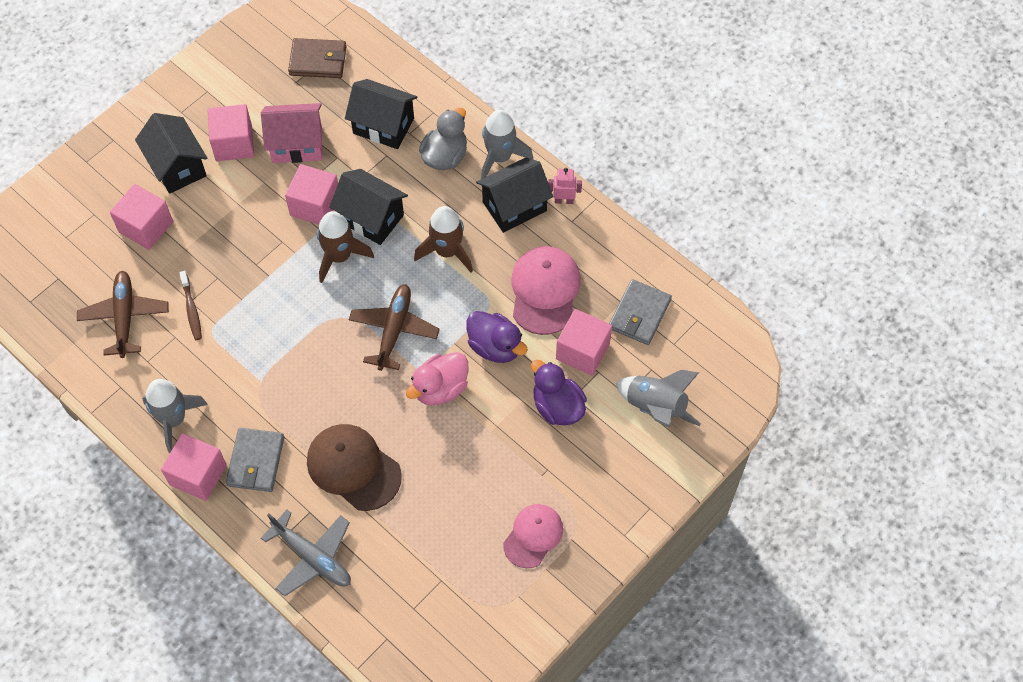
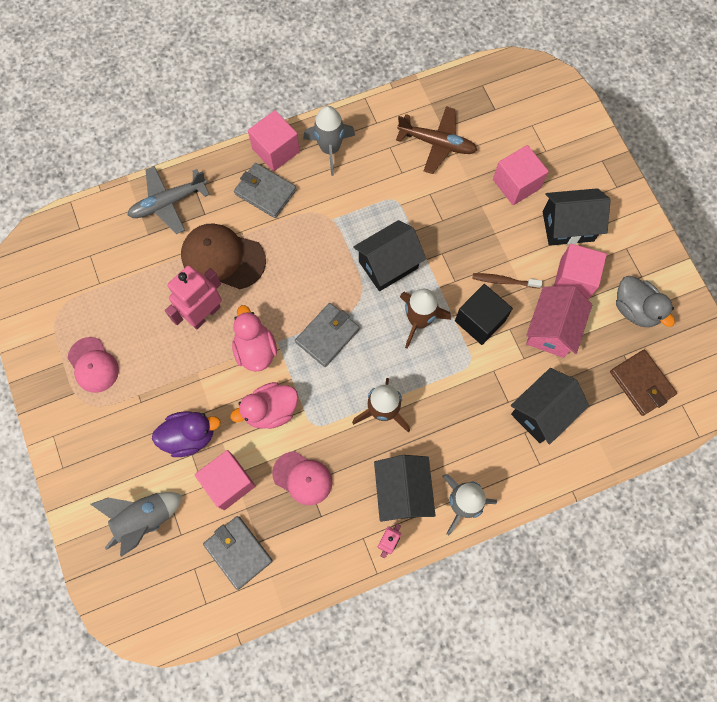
camera: 115 degrees right, 10 degrees up
brown toothbrush [179,271,202,340] -> brown toothbrush moved to [472,273,542,288]
pink cube [285,164,338,224] -> black cube [455,284,513,345]
brown wallet [288,38,346,78] -> brown wallet turned 60 degrees counterclockwise [610,350,677,416]
brown cap [307,424,402,511] -> brown cap turned 135 degrees counterclockwise [181,223,266,289]
black house [329,169,408,245] -> black house moved to [353,220,426,291]
brown plane [349,284,440,371] -> grey wallet [295,303,360,367]
grey duck [419,108,467,170] -> grey duck moved to [616,276,675,327]
purple duck [467,311,528,363] -> pink duck [230,382,298,429]
pink cap [511,246,581,335] -> pink cap [272,451,332,505], size x0.67
none -> pink robot [165,266,222,329]

